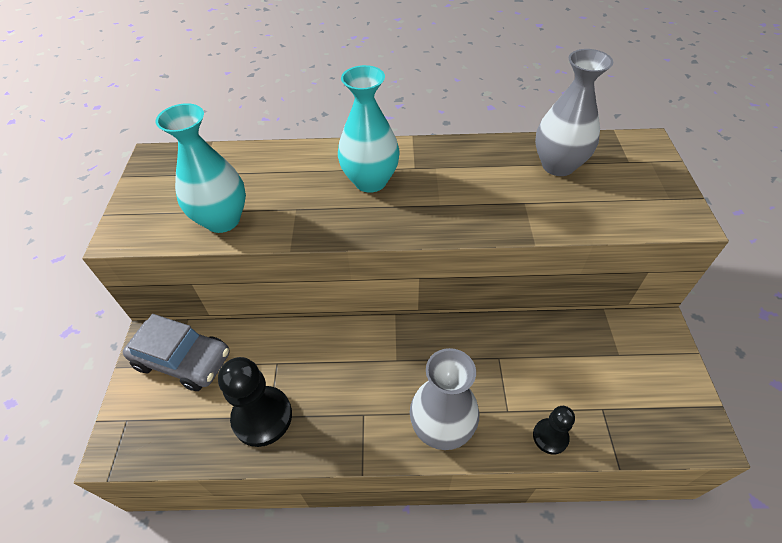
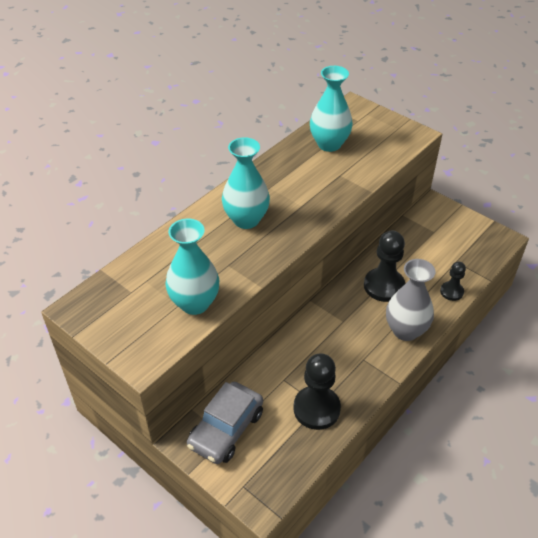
camera: 50 degrees left, 5 degrees down
grey car [123,314,230,391] -> grey car turned 150 degrees clockwise [187,382,263,464]
grey vase [535,49,613,176] -> turquoise vase [310,66,353,152]
none -> black pawn [364,231,405,302]

